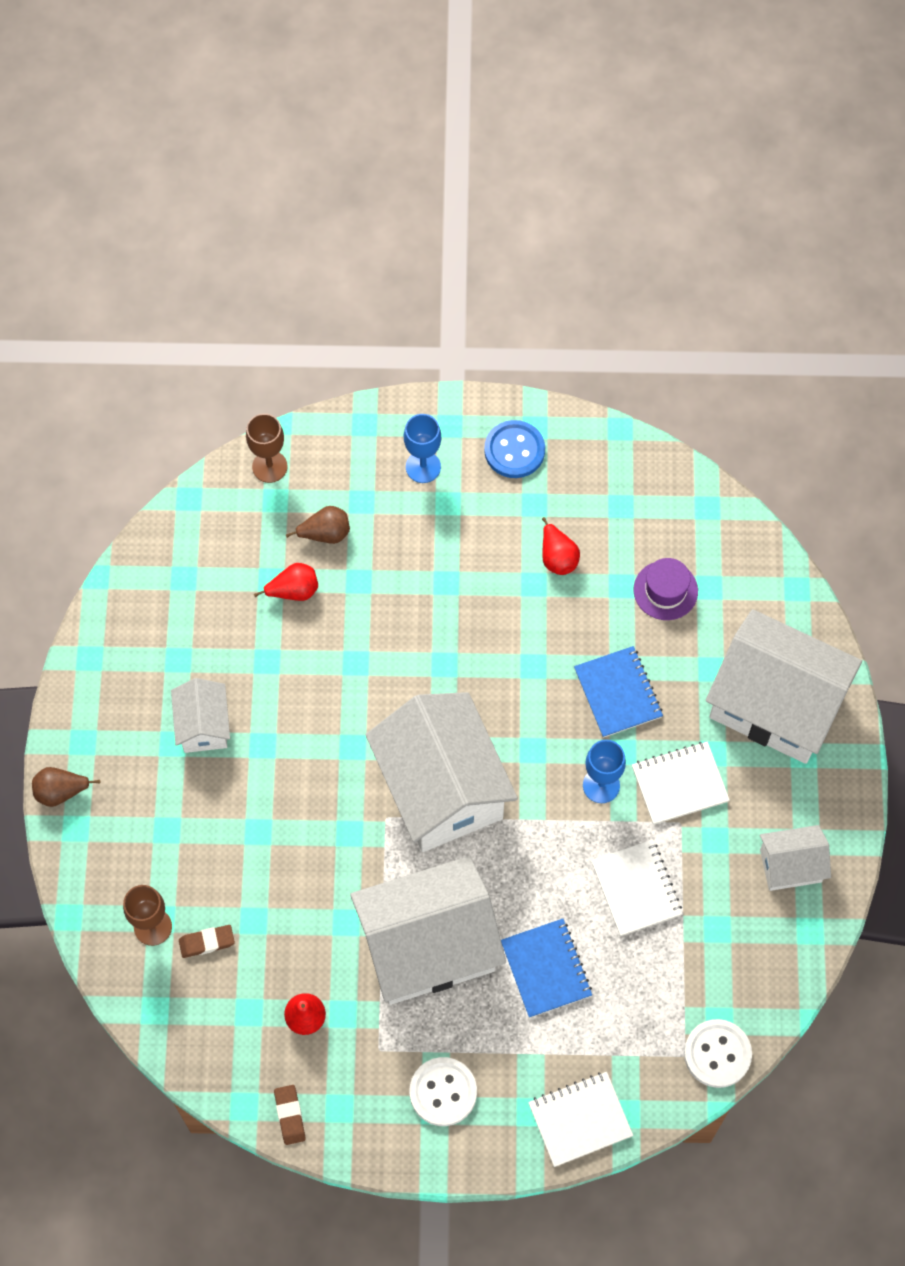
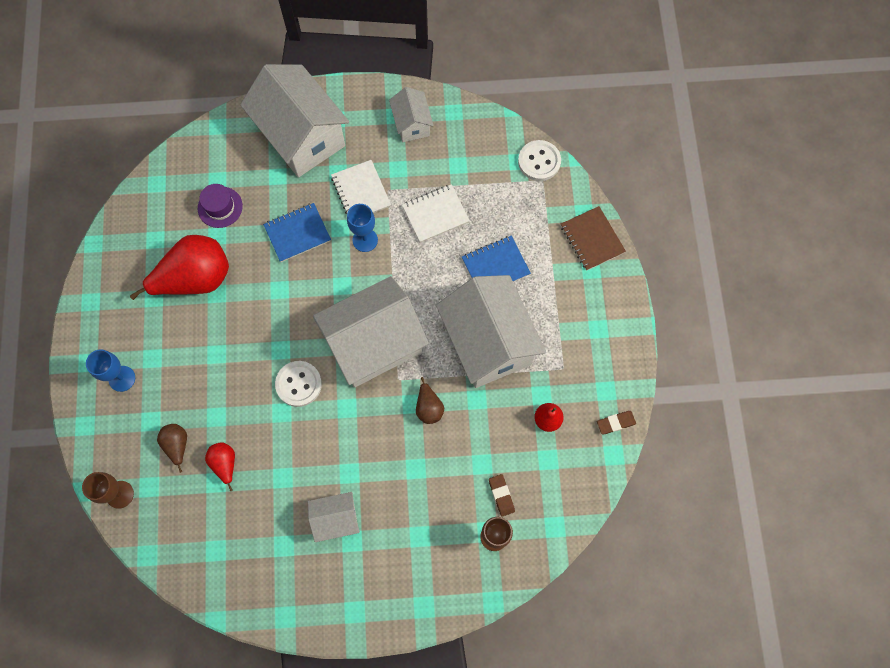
camera: 95 degrees left, 5 degrees up
brown pear [32,767,100,807] -> brown pear moved to [416,377,444,424]
white button [409,1057,477,1126] -> white button moved to [275,361,322,407]
blue button [484,420,545,478] -> none
white notebook [528,1072,633,1167] -> brown notebook [561,206,626,271]
red pear [542,517,580,575] -> red pear [130,235,229,300], size x2.15
white house [706,609,862,764] -> white house turned 60 degrees counterclockwise [240,64,349,177]

